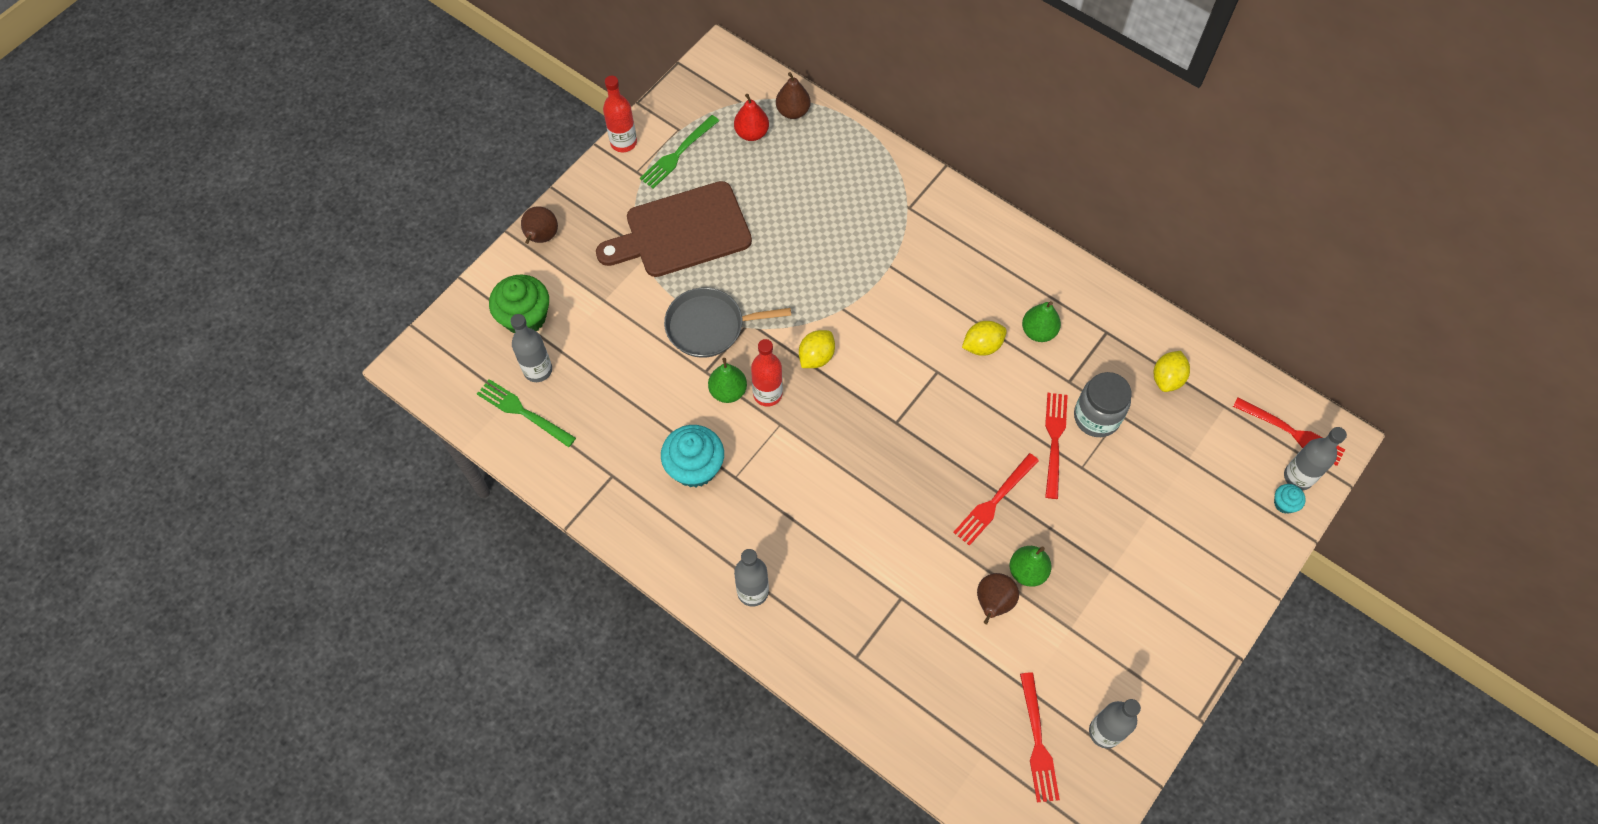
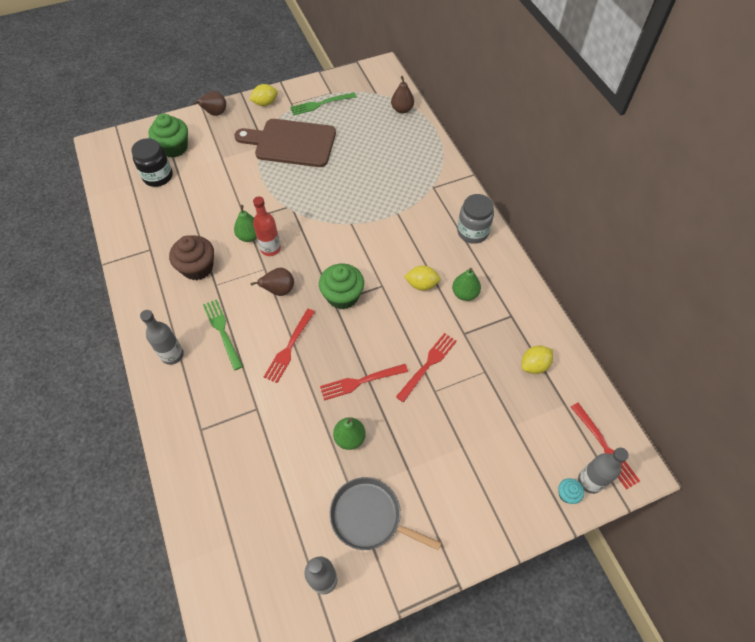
camera: 30 degrees right, 5 degrees down
green fork [477,379,576,447] -> green fork moved to [203,299,243,370]
grey bottle [510,314,552,382] -> black jar [131,138,173,187]
red bottle [603,76,637,152] -> none
turquoise cupcake [661,425,724,487] -> brown cupcake [169,236,214,280]
grey pan [664,288,791,358] -> grey pan moved to [330,477,442,551]
red pear [734,94,769,141] -> none
yellow lemon [799,330,835,368] -> yellow lemon moved to [249,84,278,106]
brown pear [977,573,1019,624] -> brown pear moved to [250,268,294,296]
red fork [1020,672,1060,802] -> red fork moved to [264,309,315,383]
grey jar [1074,372,1131,437] -> grey jar moved to [457,194,494,244]
none -> green cupcake [319,263,364,310]

